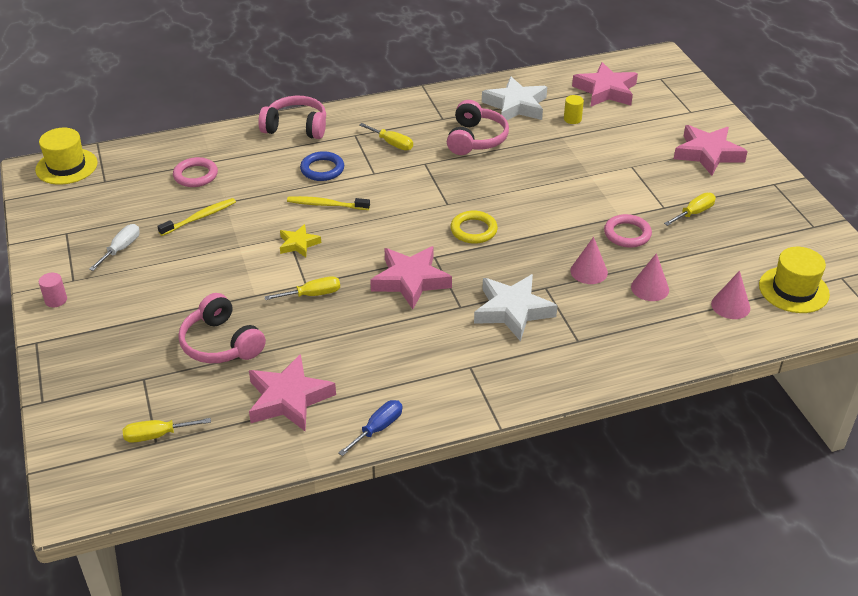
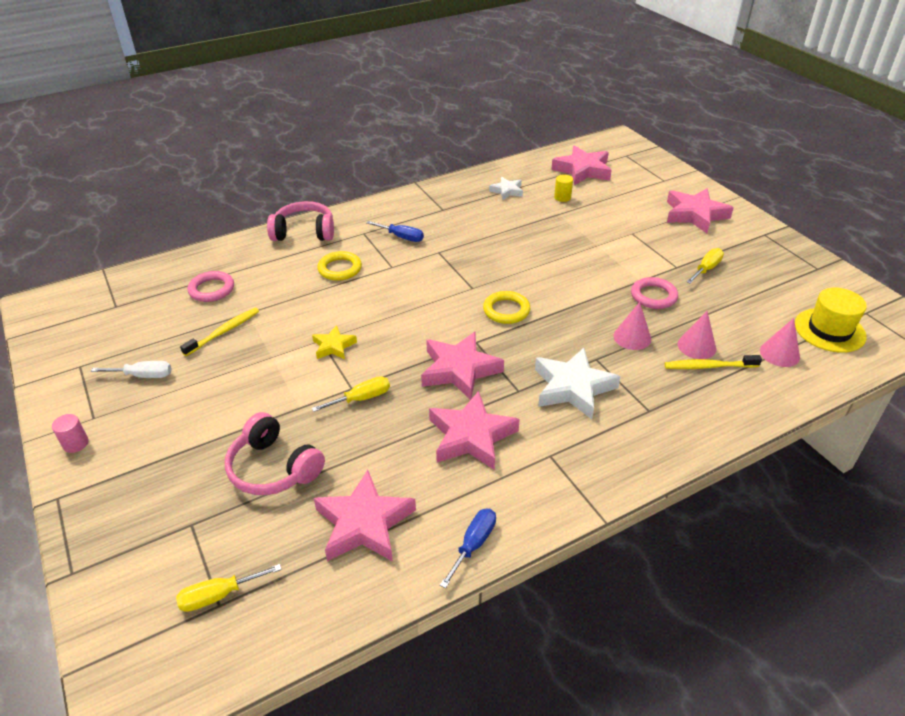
camera: 10 degrees left, 0 degrees up
yellow hat [35,128,98,185] -> none
white screwdriver [89,224,140,271] -> white screwdriver turned 75 degrees clockwise [91,361,172,378]
yellow toothbrush [287,196,370,210] -> yellow toothbrush moved to [664,355,762,369]
blue ring [300,151,344,181] -> yellow ring [317,251,362,281]
yellow screwdriver [359,123,413,150] -> blue screwdriver [367,221,424,242]
pink headphones [447,100,509,155] -> none
white star [482,76,547,120] -> white star [489,177,523,200], size x0.55
none -> pink star [429,391,520,470]

